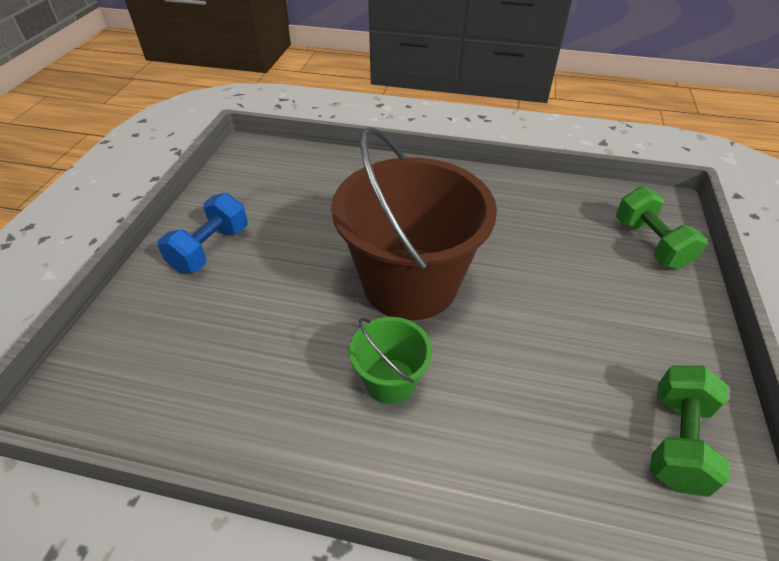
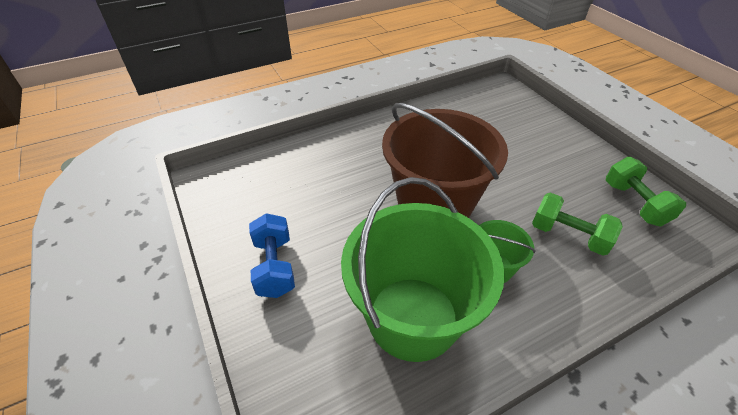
camera: 40 degrees left, 0 degrees up
green dumbbell [616,186,708,270] -> green dumbbell moved to [532,193,623,256]
none -> green bucket [341,177,505,362]

